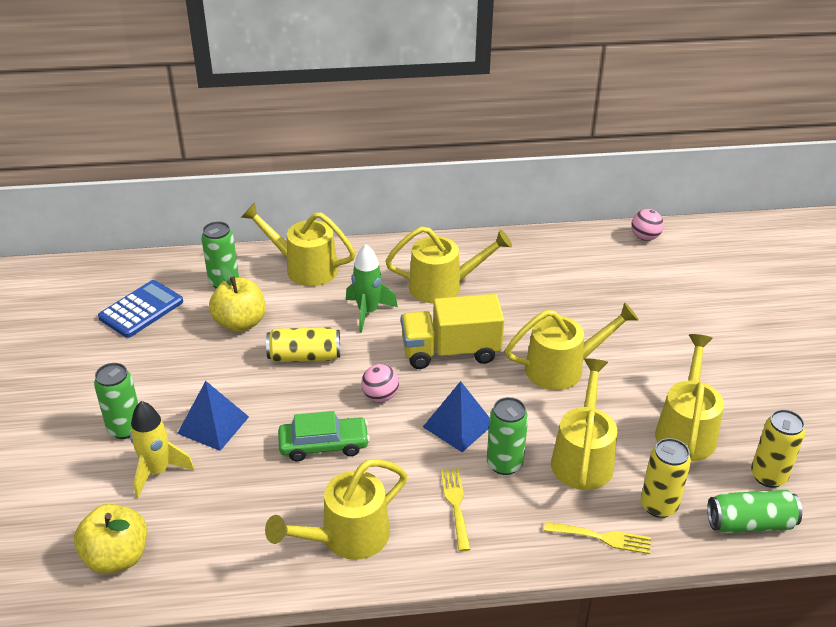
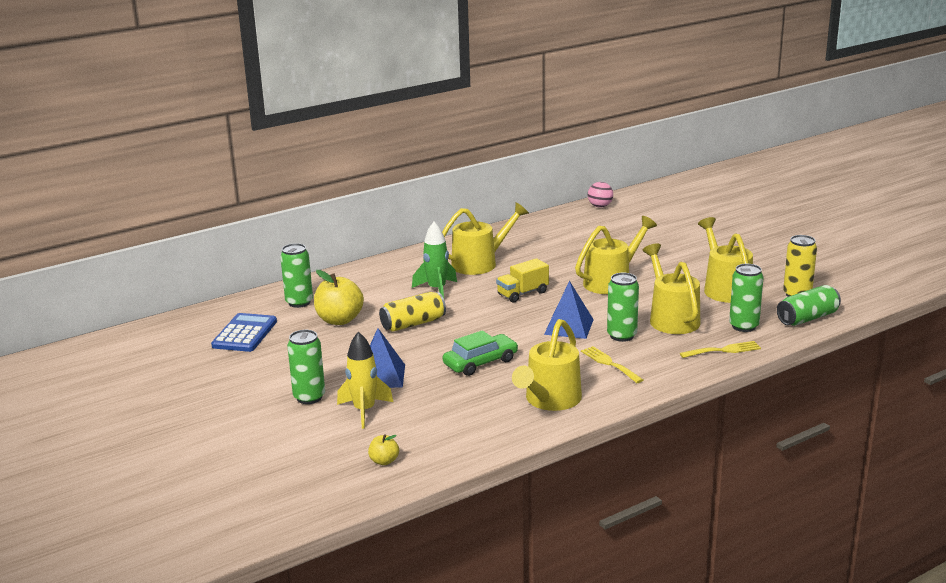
camera: 25 degrees left, 15 degrees down
yellow apple [74,504,147,574] -> yellow apple [368,434,399,465], size x0.50
yellow watering can [241,203,356,286] -> none
pink ball [361,364,399,402] -> none
yellow truck [401,294,504,369] -> yellow truck [496,258,549,303], size x0.62
yellow can [641,438,691,518] -> green can [729,264,763,332]

